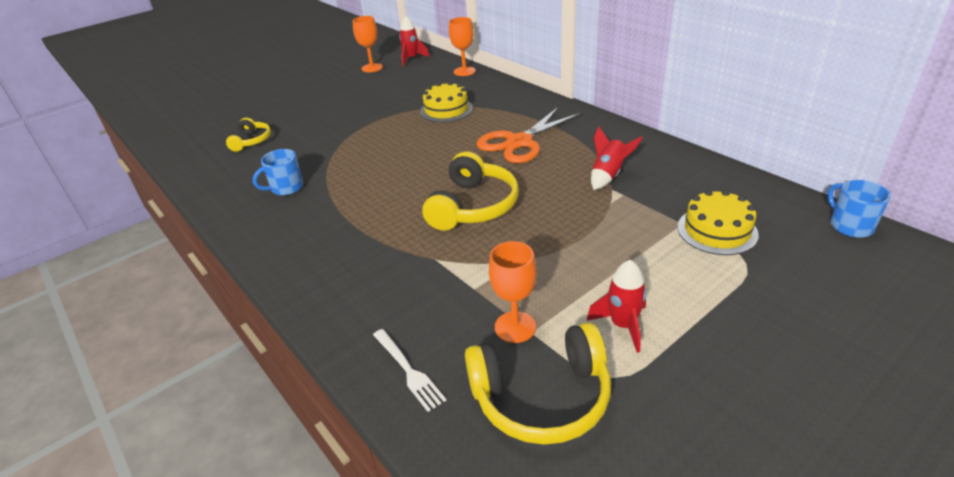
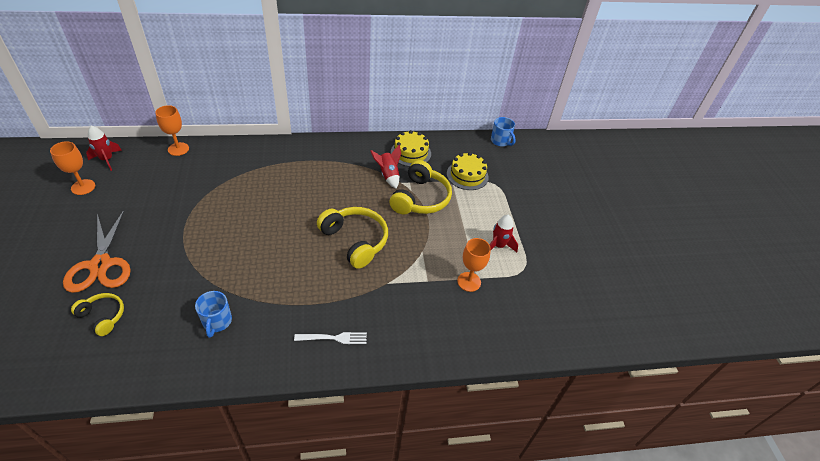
camera: 65 degrees left, 10 degrees up
white fork [373,329,447,412] -> white fork moved to [294,332,367,344]
yellow cake [420,81,473,122] -> yellow cake moved to [391,130,431,167]
yellow headphones [465,323,611,445] -> yellow headphones moved to [389,160,452,214]
orange scissors [476,107,581,163] -> orange scissors moved to [63,210,131,293]
blue mug [827,180,891,238] -> blue mug turned 135 degrees counterclockwise [491,117,516,147]

